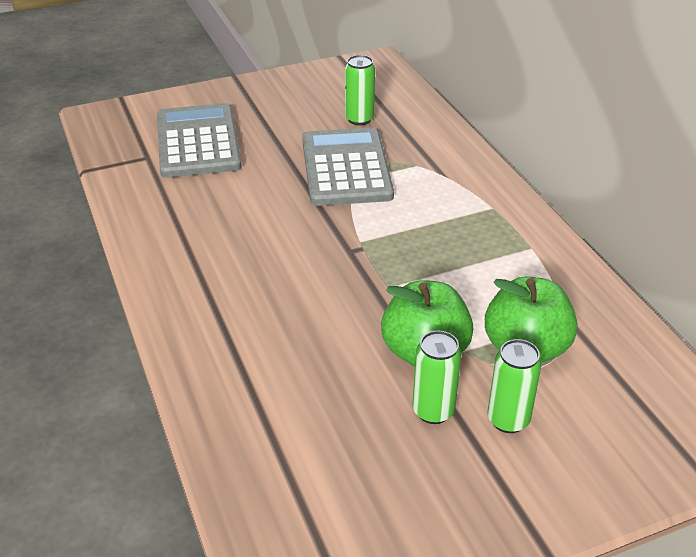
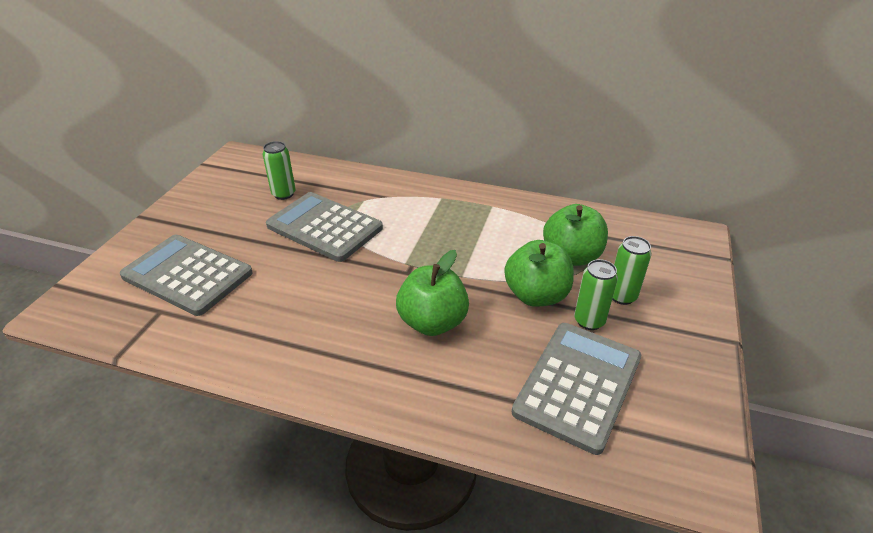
camera: 50 degrees left, 0 degrees up
none -> green apple [396,250,469,336]
none -> grey calculator [512,323,641,455]

